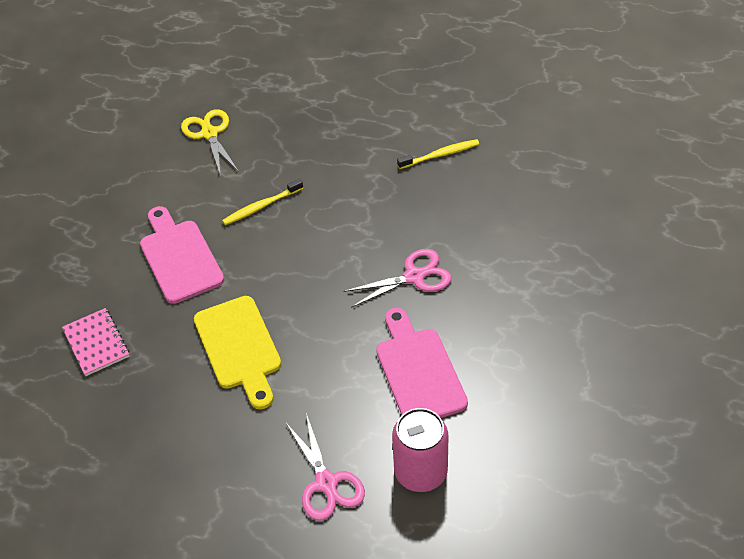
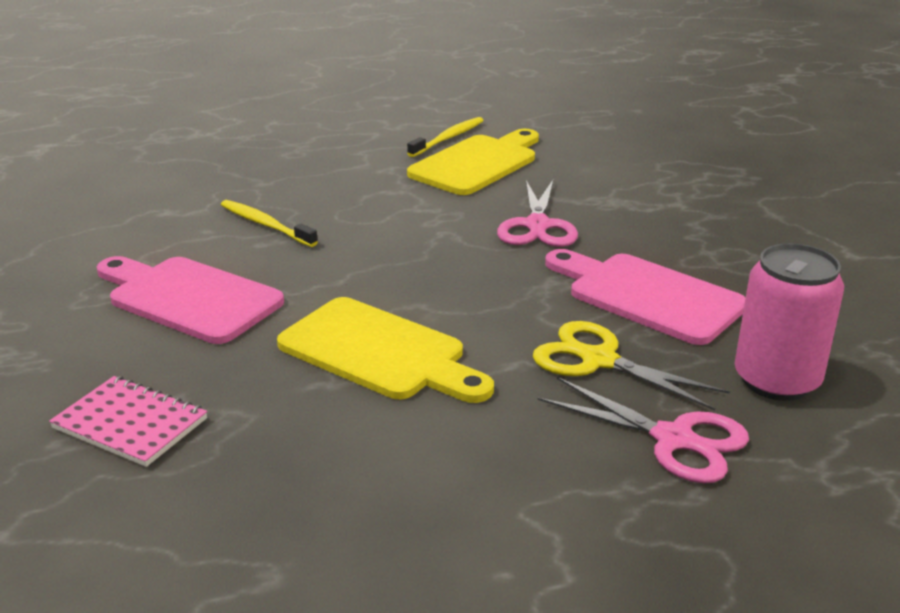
camera: 35 degrees left, 20 degrees down
yellow scissors [181,109,239,176] -> yellow scissors moved to [533,321,730,411]
yellow toothbrush [222,179,303,225] -> yellow toothbrush turned 105 degrees clockwise [221,200,318,247]
pink scissors [343,249,451,308] -> pink scissors turned 150 degrees clockwise [497,180,578,247]
none -> yellow cutting board [407,129,539,195]

